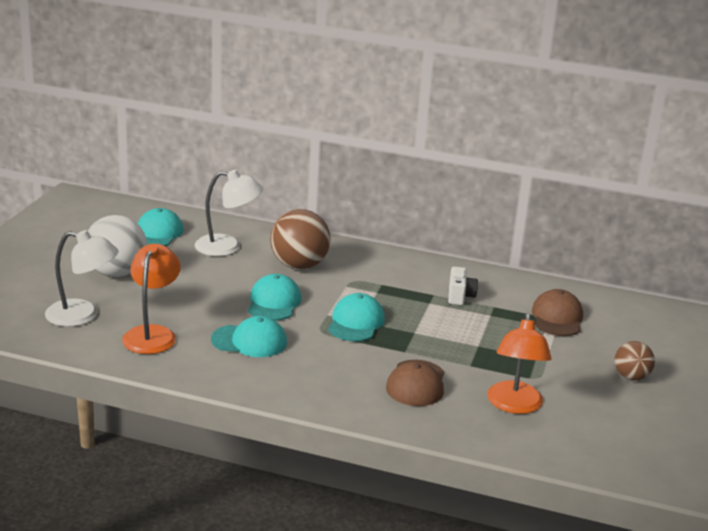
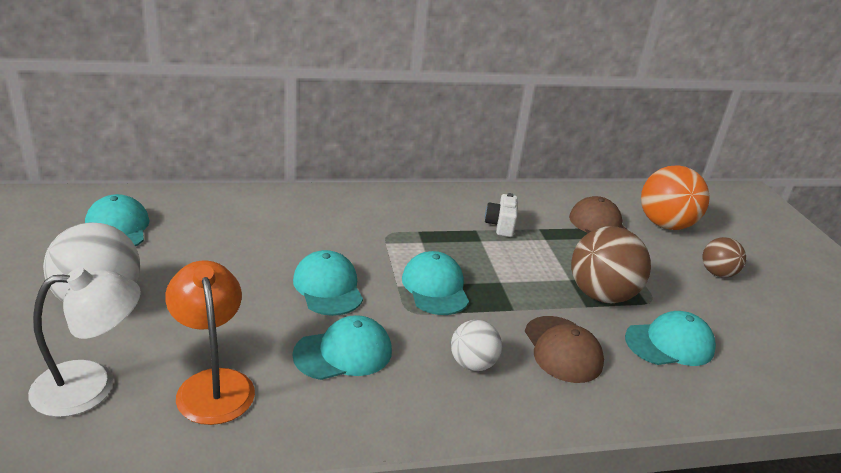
camera: 30 degrees left, 5 degrees up
white lamp [194,170,263,256] -> none
brown ball [270,209,331,269] -> brown ball moved to [571,227,651,304]
white camera [448,267,478,305] -> white camera turned 150 degrees counterclockwise [485,193,518,237]
orange lamp [487,314,551,414] -> turquoise cap [625,311,716,366]
none -> white ball [451,320,502,371]
none -> orange ball [641,165,710,230]

